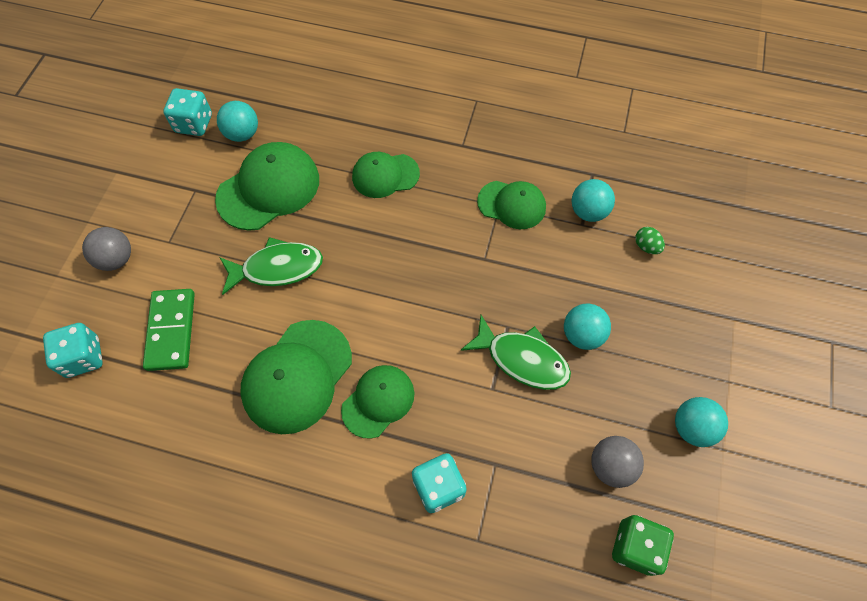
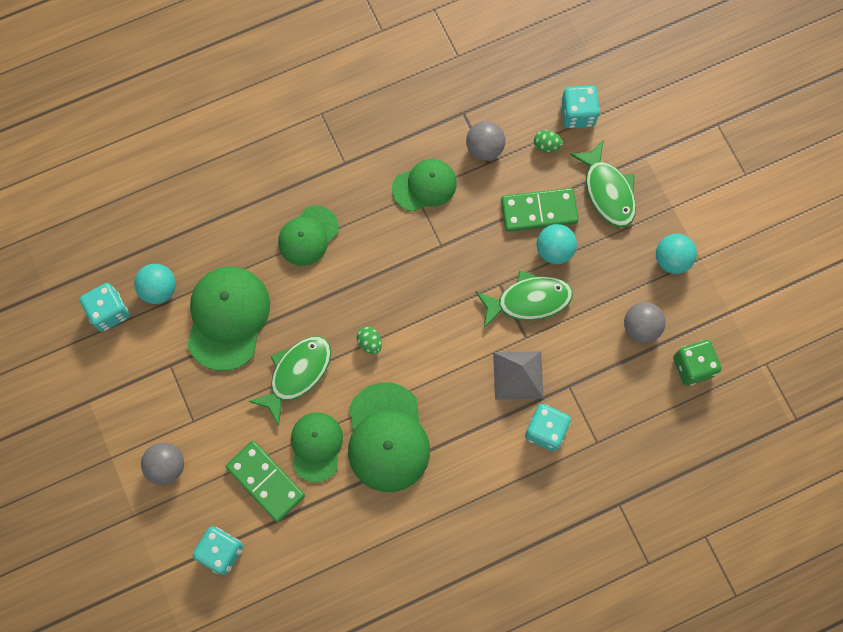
camera: 40 degrees left, 10 degrees up
green cap [341,365,414,439] -> green cap moved to [291,412,343,483]
turquoise ball [572,179,615,222] -> grey ball [466,121,505,161]
none -> green egg [356,327,382,354]
none -> grey pyramid [493,351,544,400]
none -> green domino [501,188,579,232]
none -> turquoise dice [561,85,600,128]
none -> green fish [569,140,636,227]

